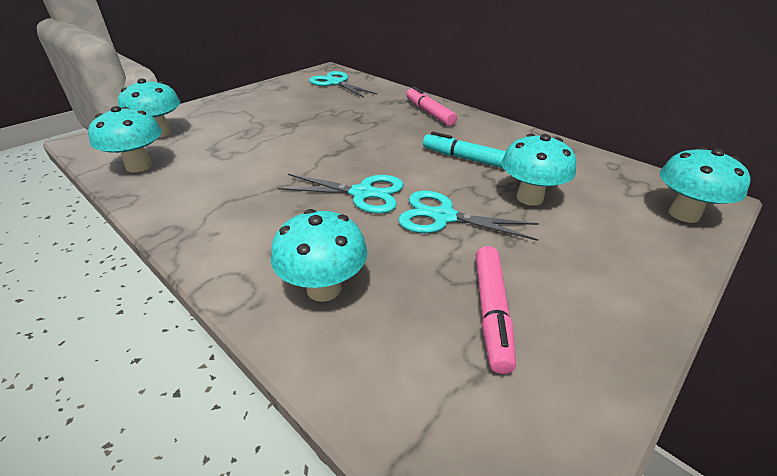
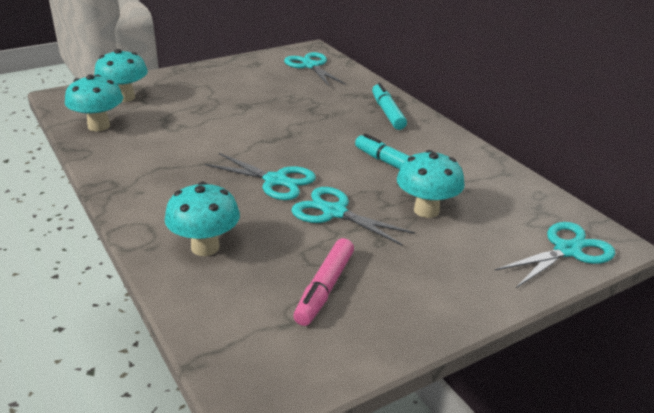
camera: 15 degrees right, 5 degrees down
pink marker [406,86,457,126] -> turquoise marker [372,83,407,130]
turquoise mushroom [660,147,751,223] -> turquoise scissors [495,222,615,288]

